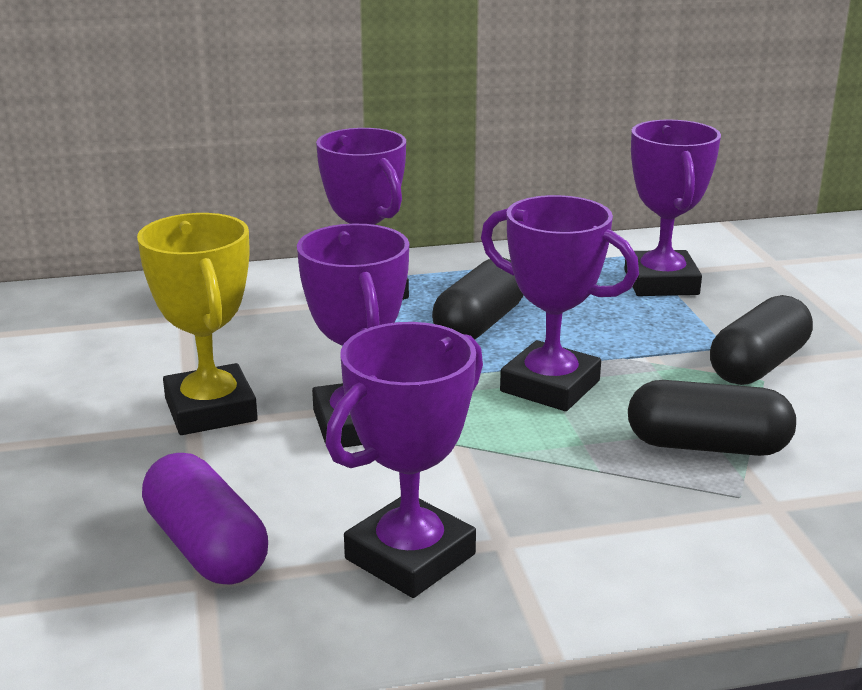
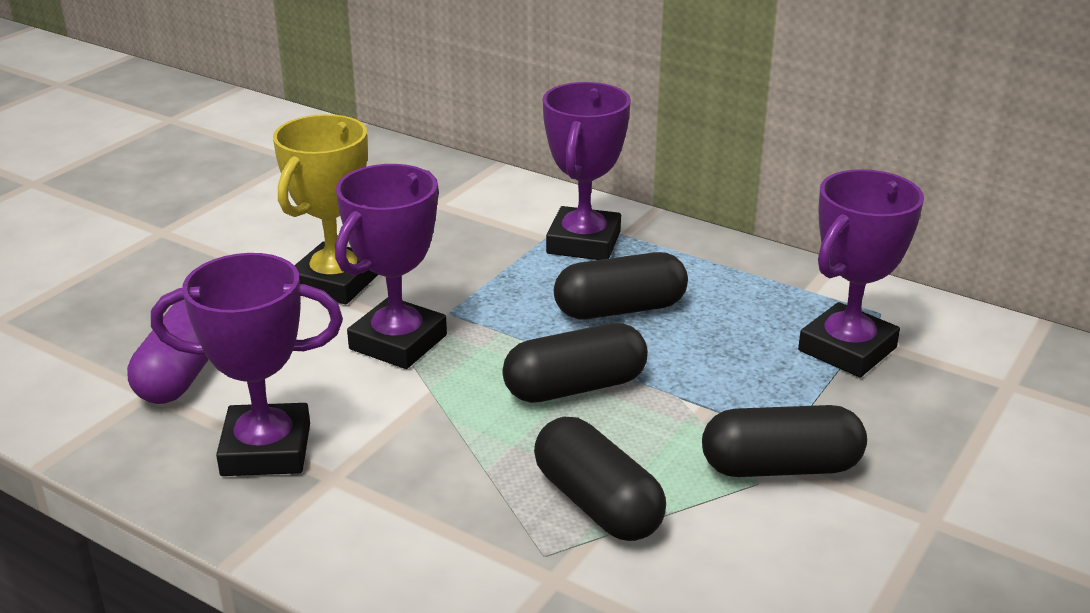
camera: 45 degrees right, 5 degrees up
purple trophy [481,195,639,411] -> black capsule [502,323,648,403]

